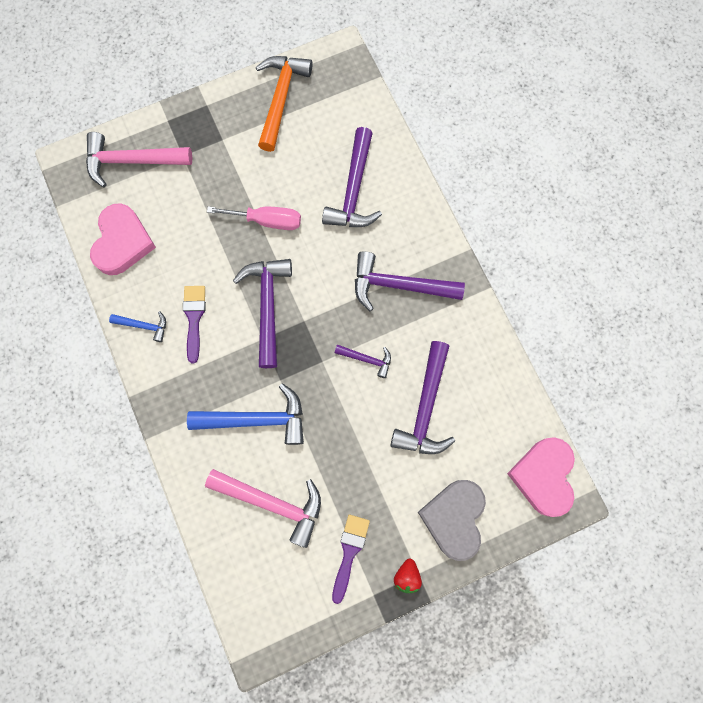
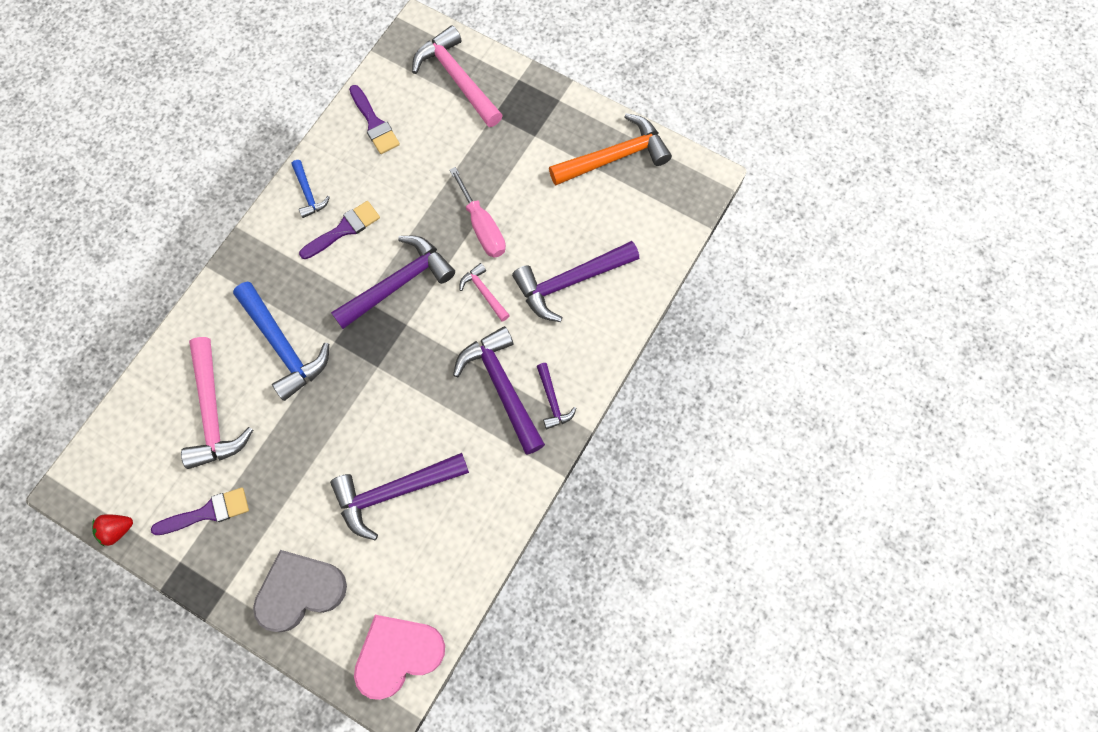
camera: 55 degrees right, 5 degrees down
pink heart [90,204,156,275] -> purple brush [349,85,400,154]
purple hammer [335,344,391,378] -> purple hammer moved to [537,363,577,429]
red strawberry [394,559,422,593] -> red strawberry moved to [92,514,133,547]
none -> pink hammer [460,263,510,322]

